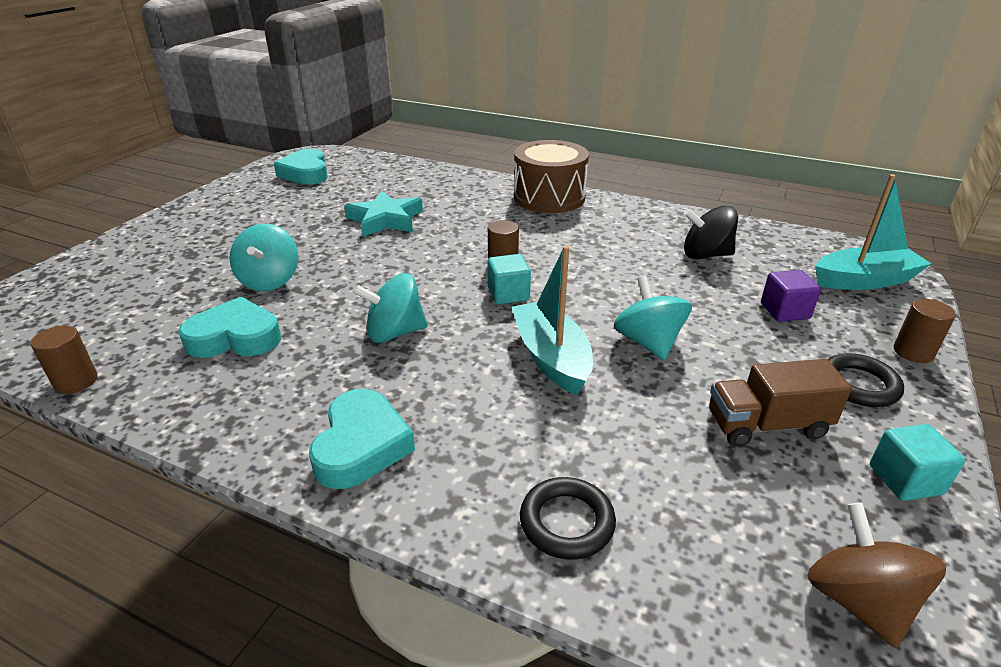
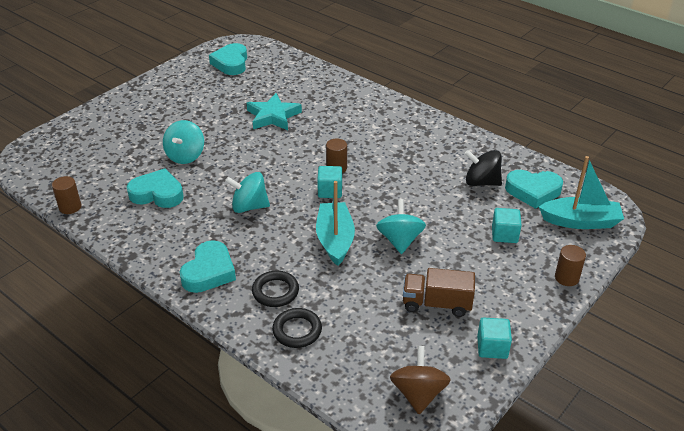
camera: 15 degrees right, 5 degrees up
brown drum [514,140,589,213] -> none
purple cube [761,270,821,322] -> turquoise cube [492,208,522,243]
black ring [827,353,904,407] -> black ring moved to [252,271,299,307]
none -> turquoise heart [505,170,563,209]

